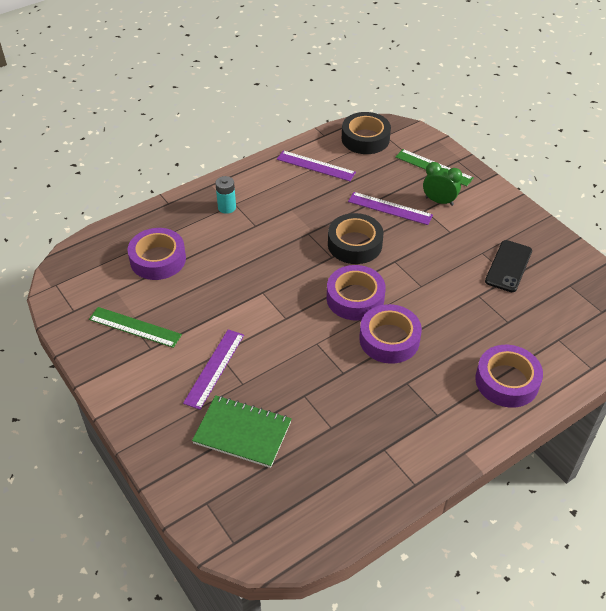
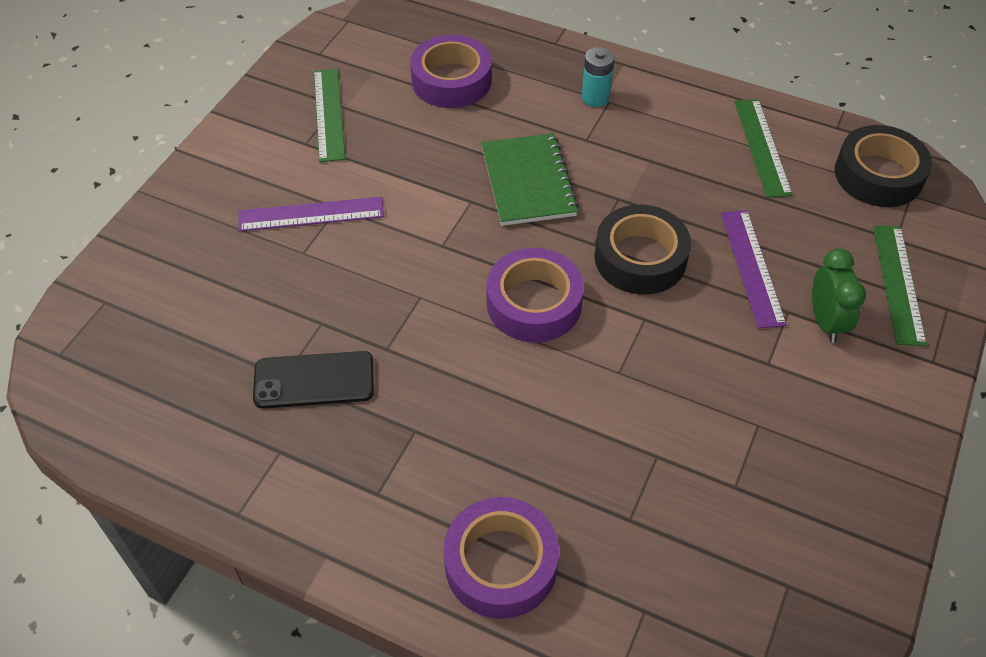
camera: 60 degrees right, 5 degrees up
green notebook [192,395,292,468] -> green notebook moved to [481,133,579,226]
purple ruler [277,150,356,181] -> green ruler [734,99,793,198]
purple tape [359,304,422,364] -> none
black phone [485,240,532,292] -> black phone moved to [253,351,374,409]

